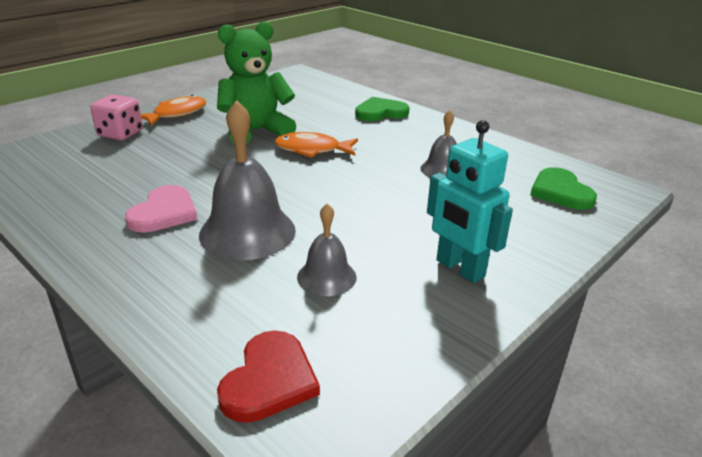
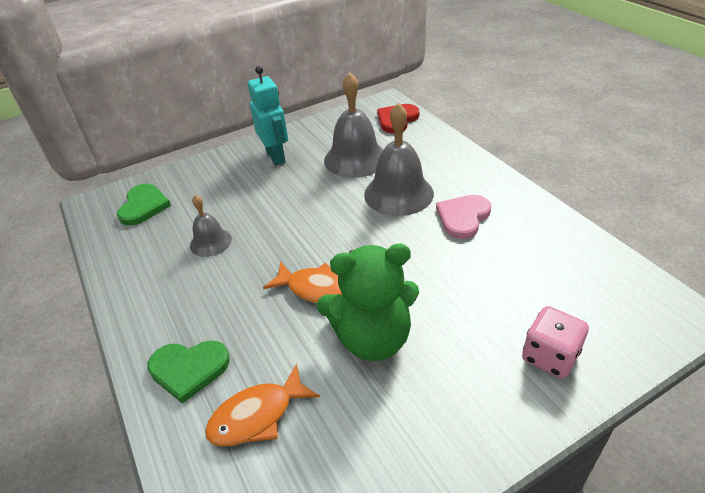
camera: 160 degrees left, 10 degrees up
orange fish [141,95,206,126] -> orange fish moved to [205,363,320,446]
grey bell [297,204,356,296] -> grey bell [324,72,383,178], size x1.78

